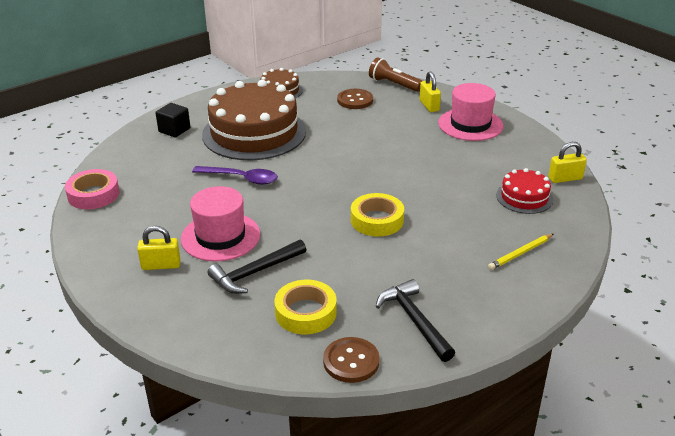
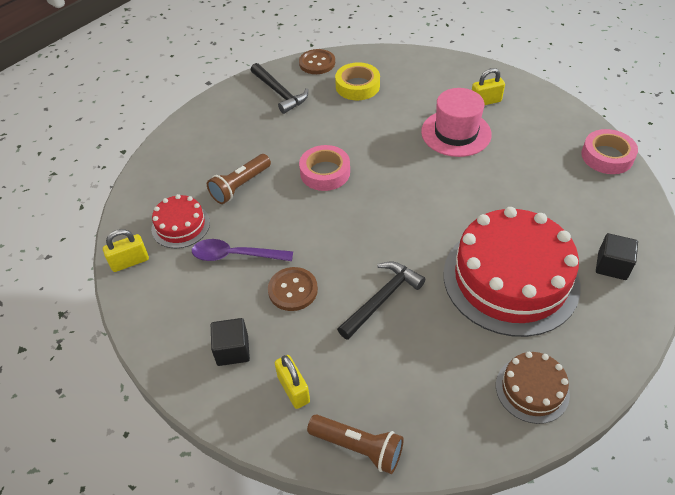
camera: 170 degrees right, 15 degrees up
purple spoon [192,166,278,185] -> purple spoon moved to [192,239,293,261]
brown cake [202,80,306,160] -> red cake [443,207,581,337]
black hammer [208,240,306,294] -> black hammer moved to [337,261,426,340]
brown button [337,89,373,109] -> brown button moved to [268,267,318,311]
yellow tape [351,193,404,237] -> pink tape [299,145,350,191]
pink hat [438,83,503,141] -> black cube [211,318,250,366]
yellow pencil [488,234,553,270] -> none
none -> brown flashlight [207,154,271,204]

